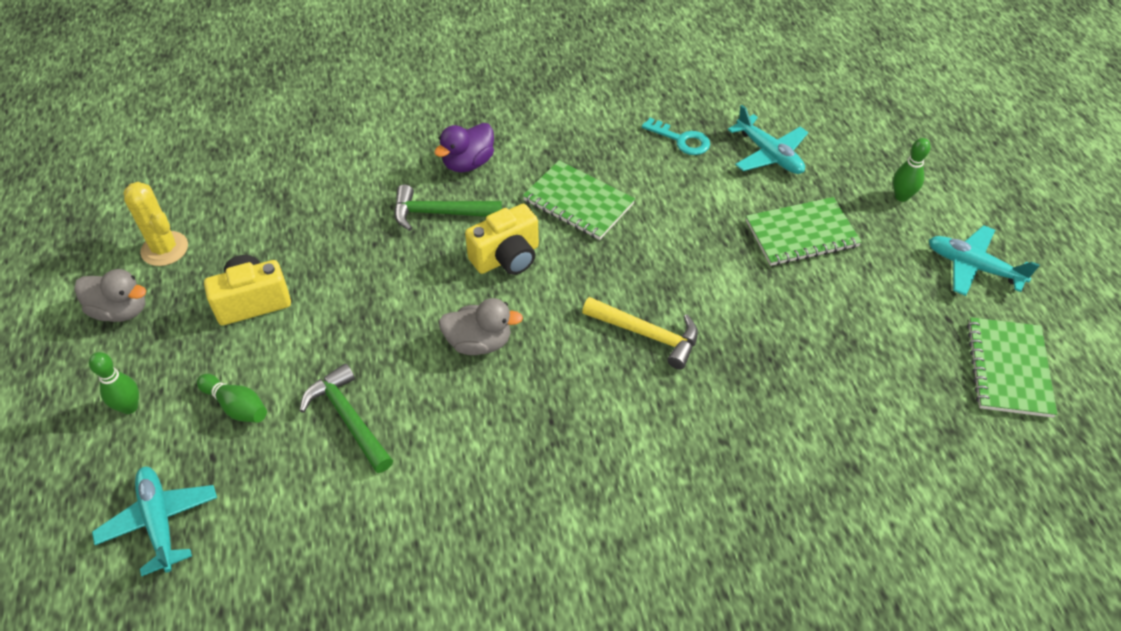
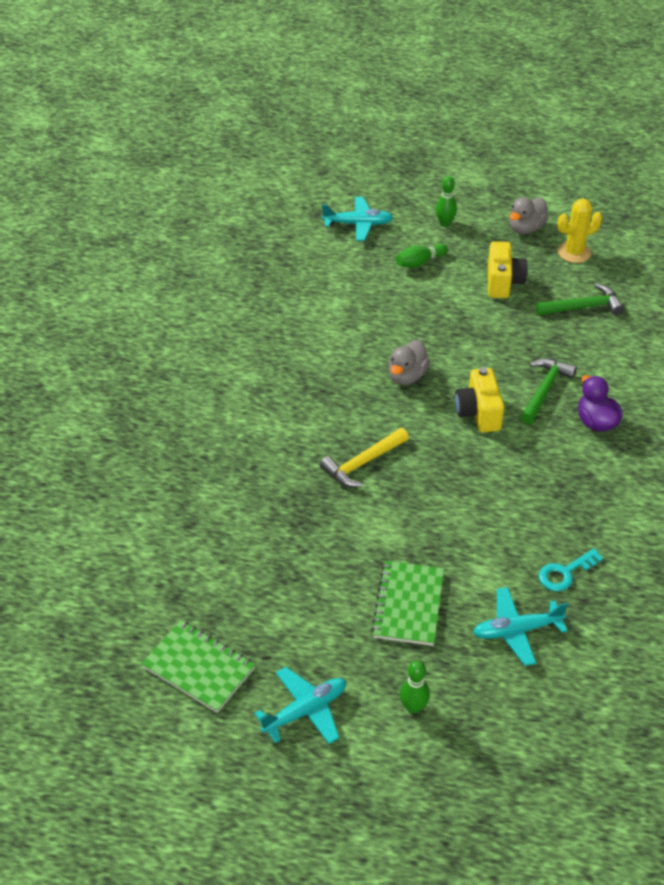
camera: 115 degrees right, 5 degrees down
green hammer [300,363,393,473] -> green hammer moved to [536,283,624,315]
green notebook [523,160,635,240] -> none

